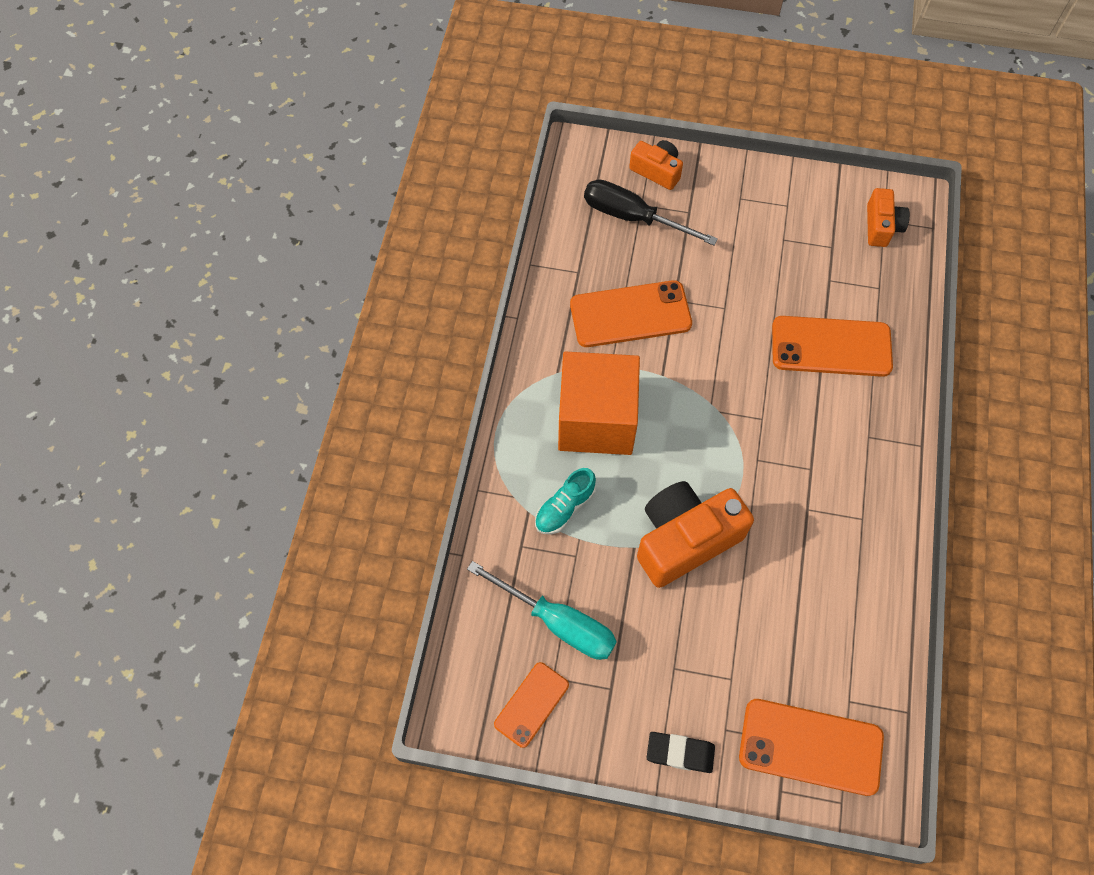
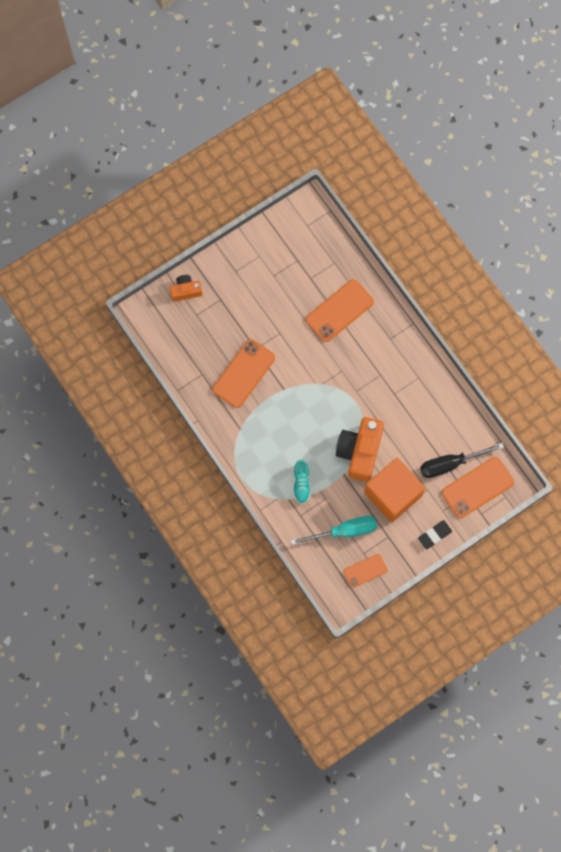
camera: 45 degrees left, 10 degrees up
orange phone [494,662,569,748] -> orange phone turned 75 degrees clockwise [343,554,388,588]
orange cube [558,352,640,455] -> orange cube moved to [364,457,425,523]
black screwdriver [584,179,718,246] -> black screwdriver moved to [420,443,504,478]
orange camera [867,188,910,247] -> none

